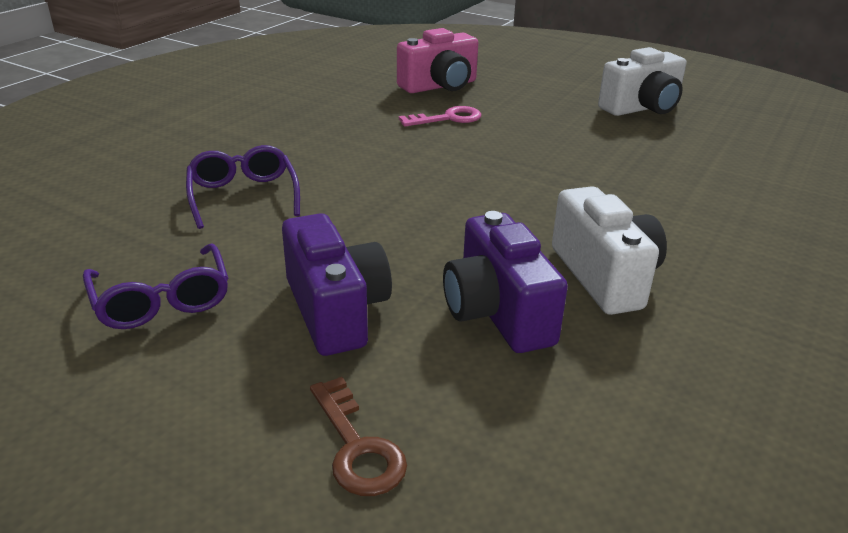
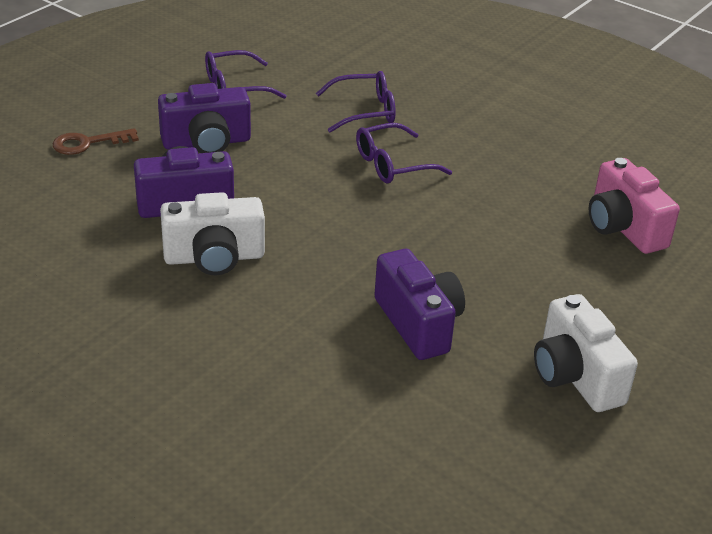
camera: 95 degrees right, 5 degrees up
pink key [399,106,481,127] -> none
none -> purple glasses [356,123,452,183]
none -> purple camera [374,249,465,360]

